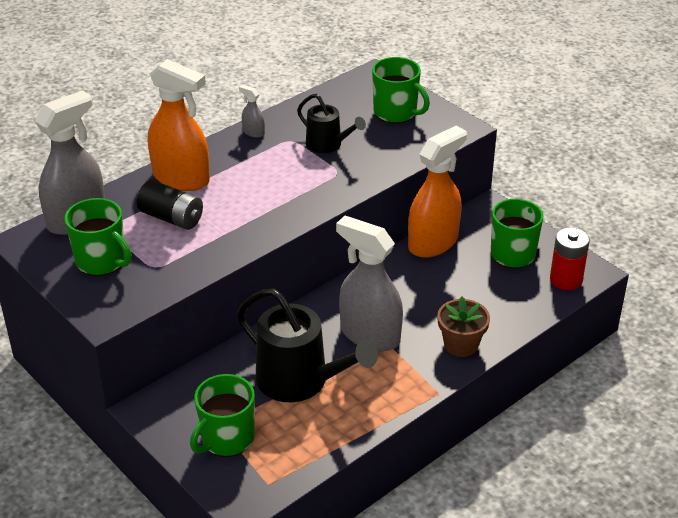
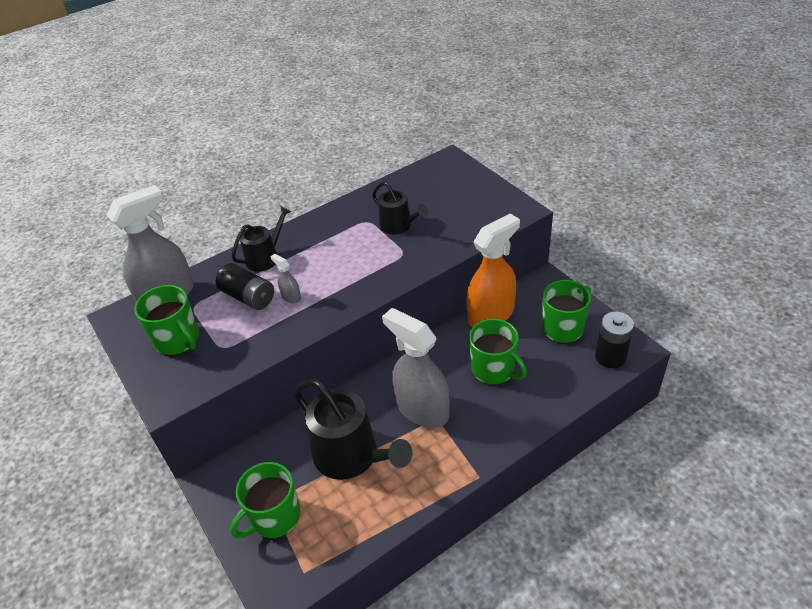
camera: 10 degrees right, 5 degrees up
orange spray bottle [148,59,210,191] -> black watering can [232,206,291,272]
grey spray bottle [239,85,265,138] -> grey spray bottle moved to [271,254,301,303]
green mug [372,57,430,123] -> green mug moved to [469,319,527,385]
brown flower pot [437,296,490,357] -> none
red battery [550,227,590,290] -> black battery [595,312,634,368]

